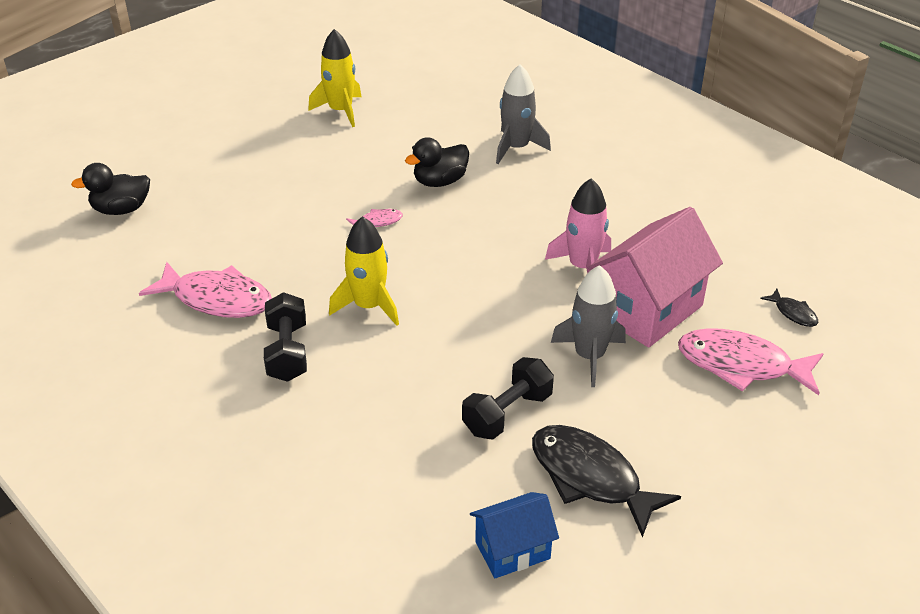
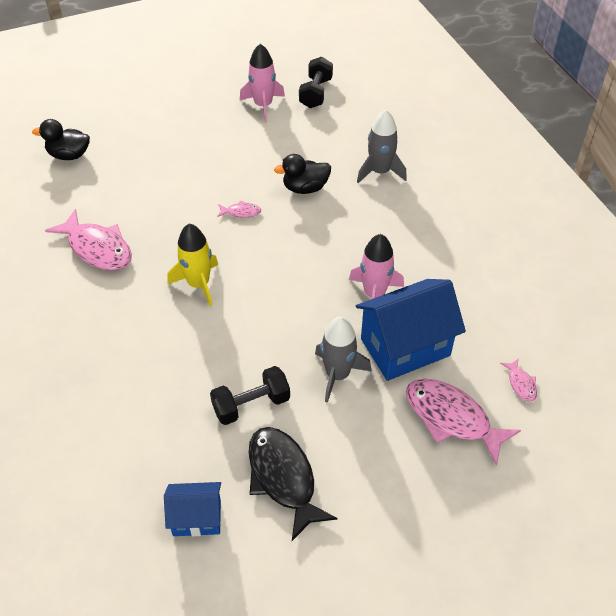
camera: 20 degrees right, 10 degrees up
black dumbbell [264,292,307,382] -> black dumbbell moved to [299,57,333,108]
yellow rocket [308,29,361,127] -> pink rocket [240,44,285,122]
pink house [588,207,723,348] -> blue house [356,279,466,381]
black fish [760,289,818,327] -> pink fish [500,358,537,402]

